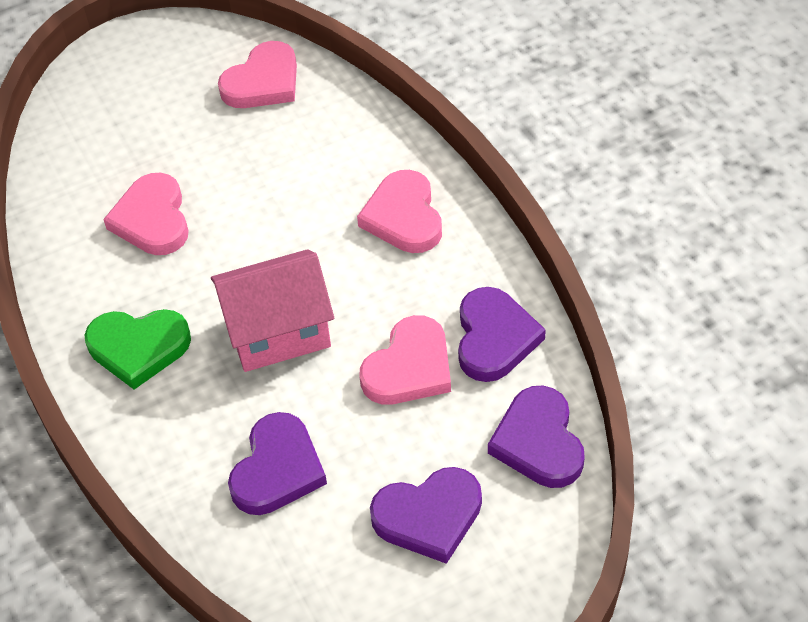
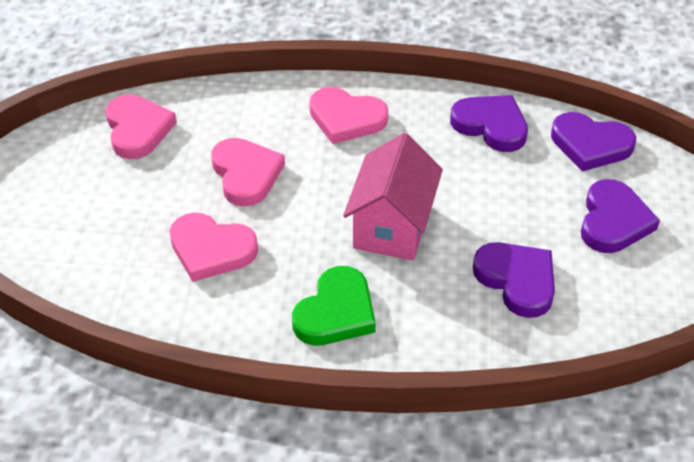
camera: 60 degrees left, 5 degrees down
pink heart [359,315,451,405] -> pink heart moved to [211,138,285,206]

